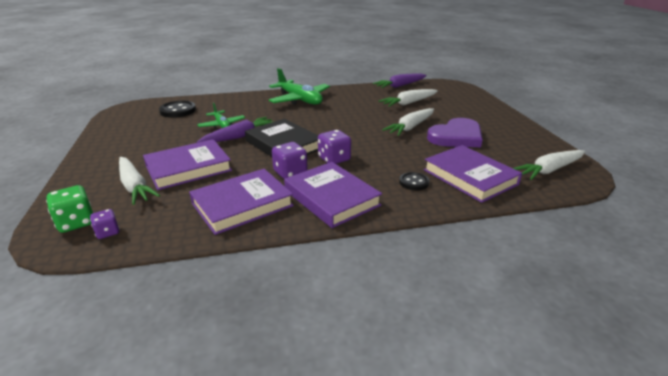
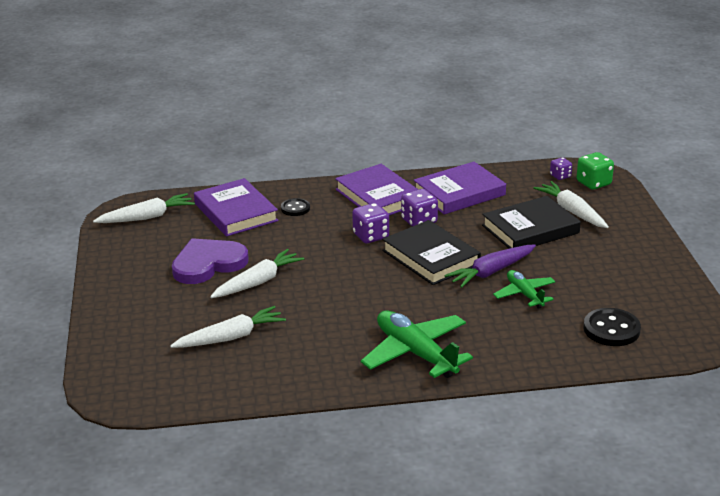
camera: 175 degrees left, 0 degrees up
purple book [143,139,232,190] -> black book [482,196,581,249]
purple carrot [373,74,427,88] -> none

